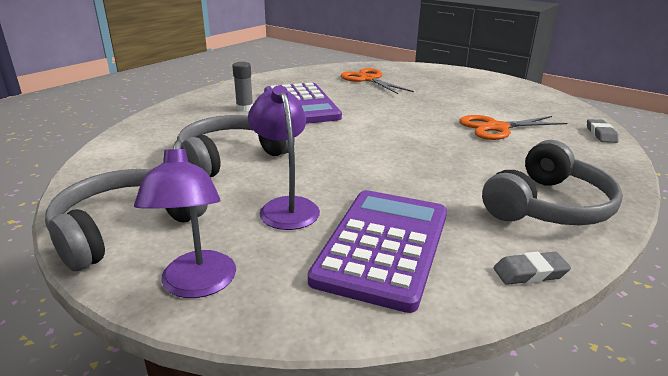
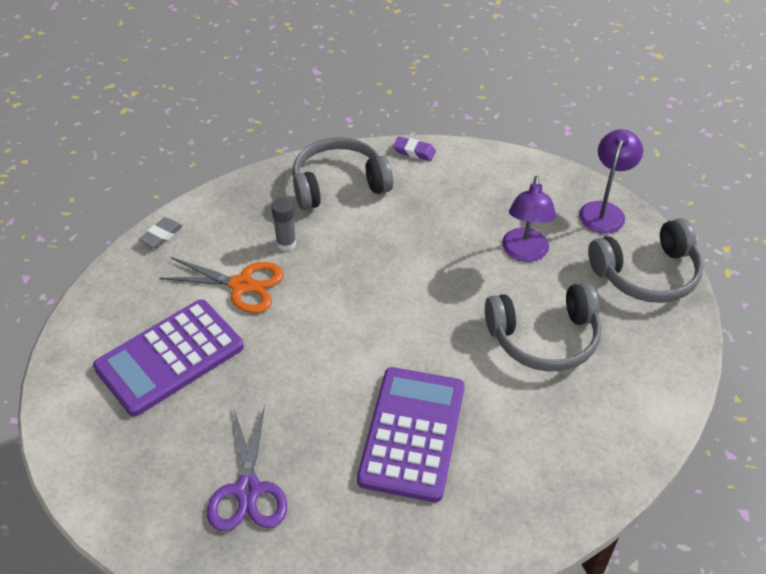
camera: 150 degrees left, 20 degrees up
grey glue stick [232,62,253,112] -> grey glue stick moved to [271,198,296,251]
purple calculator [308,190,447,313] -> purple calculator moved to [93,300,244,416]
orange scissors [341,68,414,94] -> purple scissors [207,405,287,531]
grey eraser [493,252,571,285] -> purple eraser [393,137,436,161]

